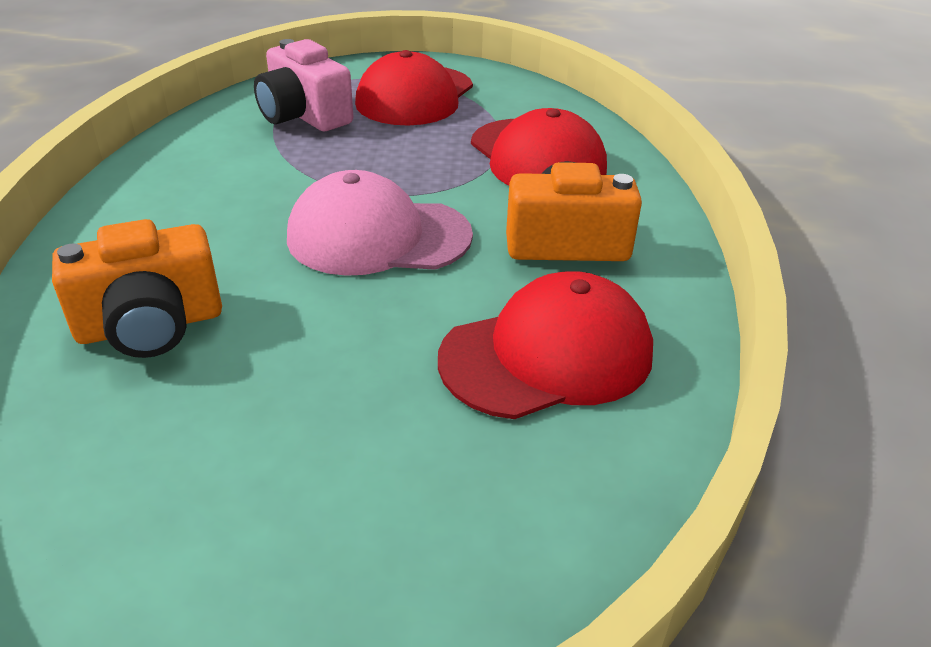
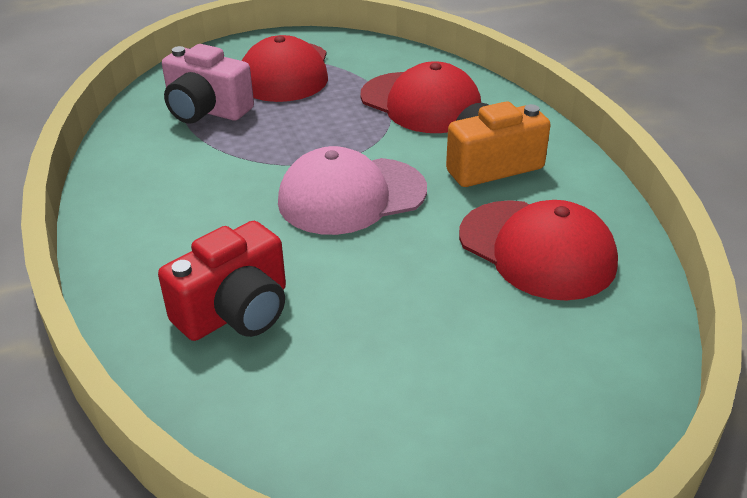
camera: 20 degrees left, 0 degrees up
orange camera [52,219,222,358] -> red camera [158,221,286,341]
red cap [438,271,653,419] -> red cap turned 90 degrees clockwise [459,200,618,301]

